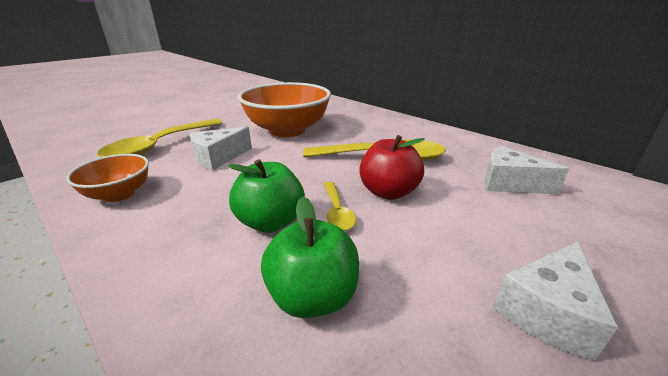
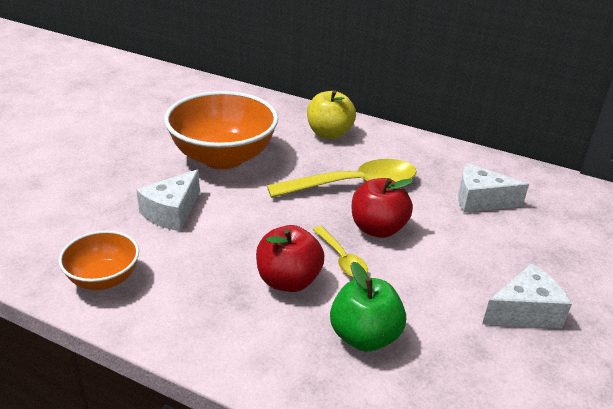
camera: 20 degrees left, 5 degrees up
yellow spoon [97,119,223,157] -> none
green apple [228,159,305,233] -> red apple [256,225,324,292]
white cheese [493,241,618,361] -> white cheese turned 135 degrees counterclockwise [482,264,572,328]
none -> yellow apple [307,90,356,139]

